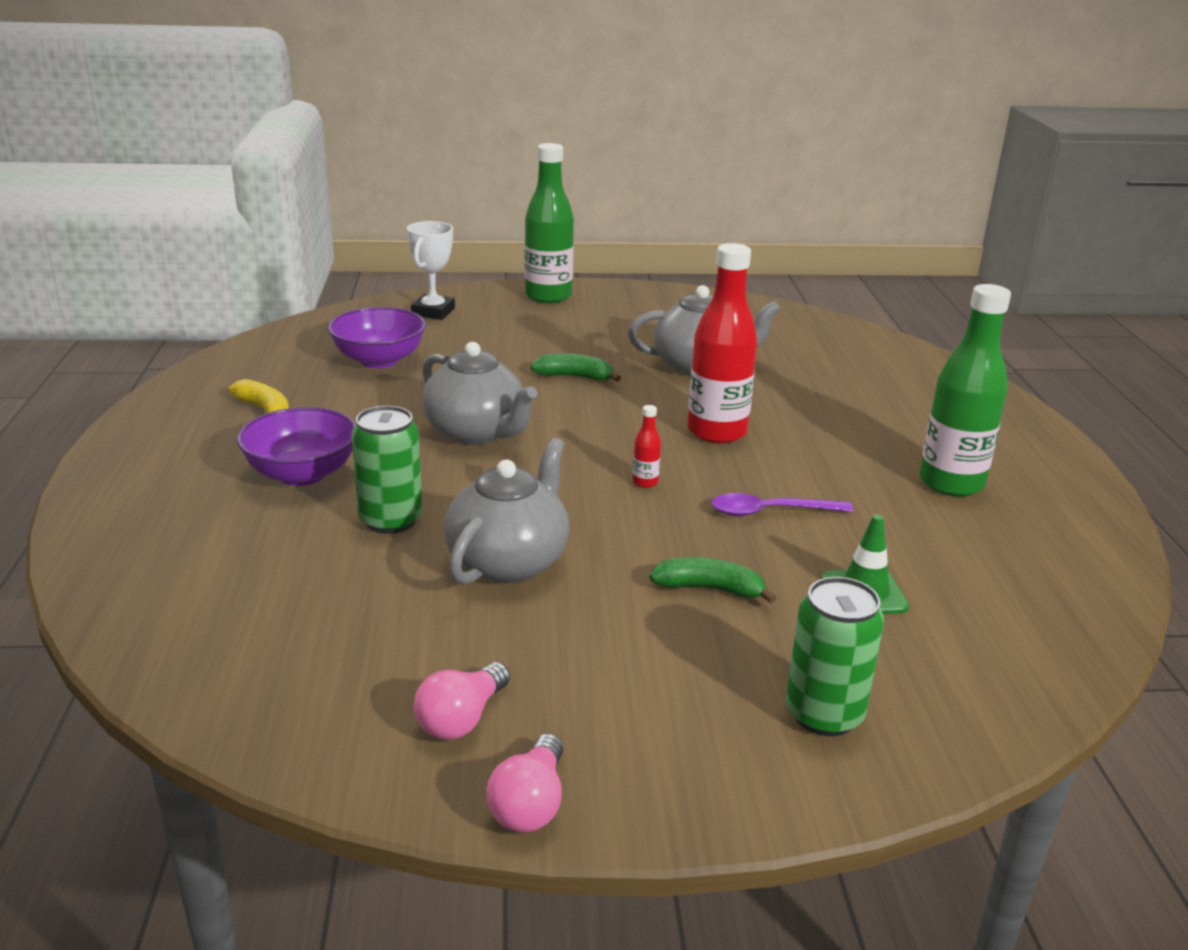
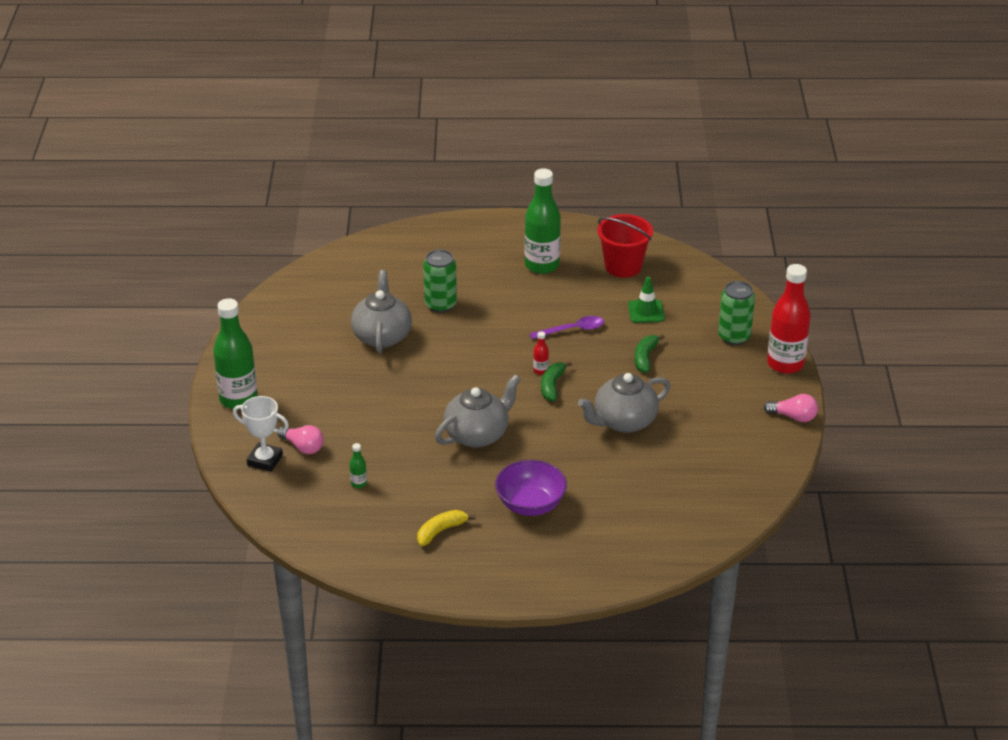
camera: 85 degrees left, 10 degrees up
purple bowl [328,307,426,368] -> green bottle [350,443,367,488]
green can [351,406,423,534] -> green can moved to [423,250,457,313]
pink light bulb [414,662,510,740] -> pink light bulb moved to [277,425,323,454]
grey teapot [444,438,569,585] -> grey teapot turned 60 degrees counterclockwise [578,373,670,433]
green banana [531,353,621,382] -> green banana moved to [541,361,572,401]
red bottle [687,243,758,444] -> red bottle moved to [767,264,811,374]
purple spoon [712,493,853,516] -> purple spoon turned 105 degrees counterclockwise [530,316,604,339]
none -> red bucket [597,214,653,278]

